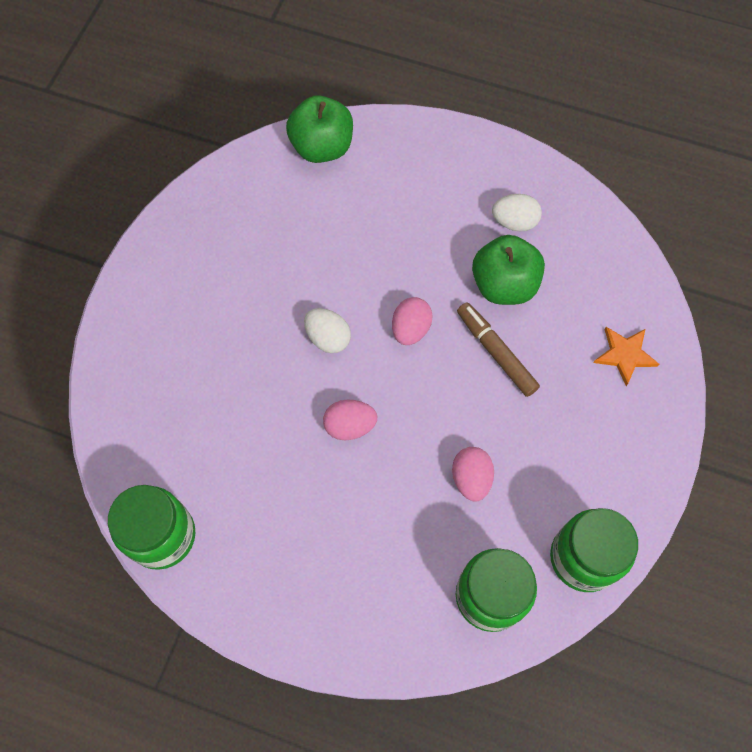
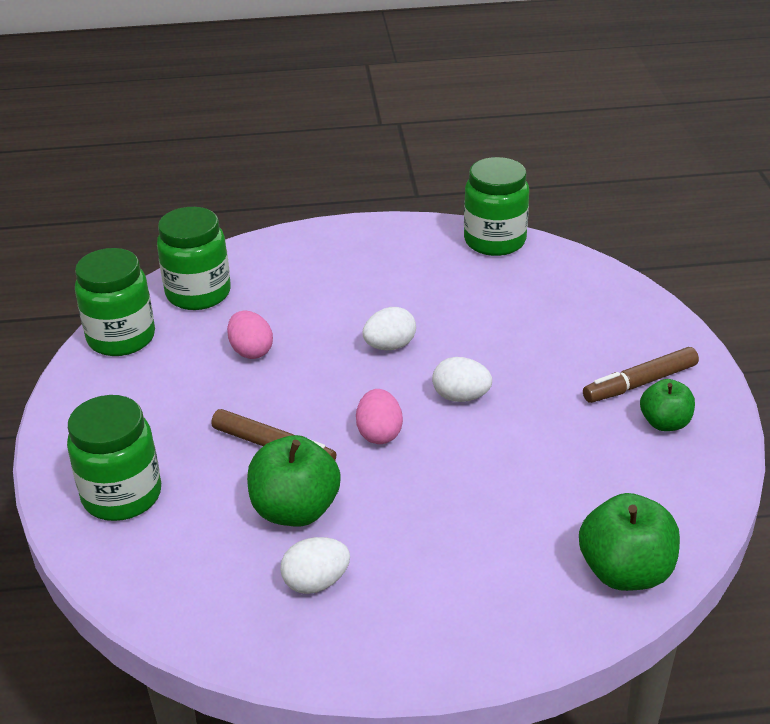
camera: 155 degrees right, 30 degrees down
pink egg [323,399,377,440] -> white egg [363,307,416,350]
orange star [594,327,659,386] -> green jar [67,395,161,521]
none -> brown marker [583,347,699,403]
none -> green apple [640,379,695,431]

